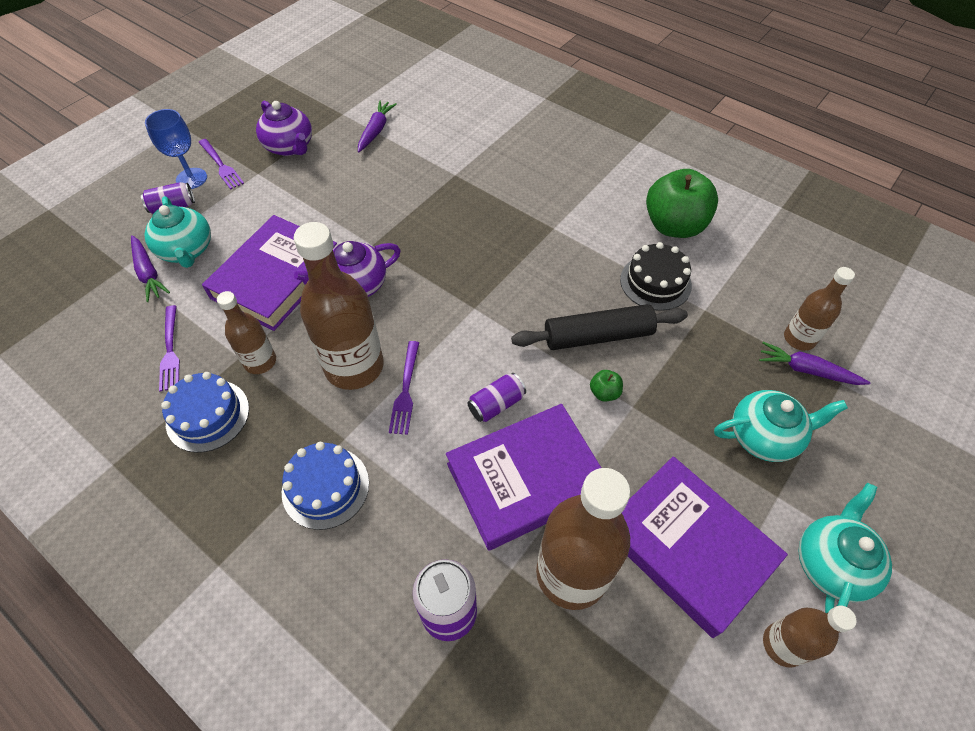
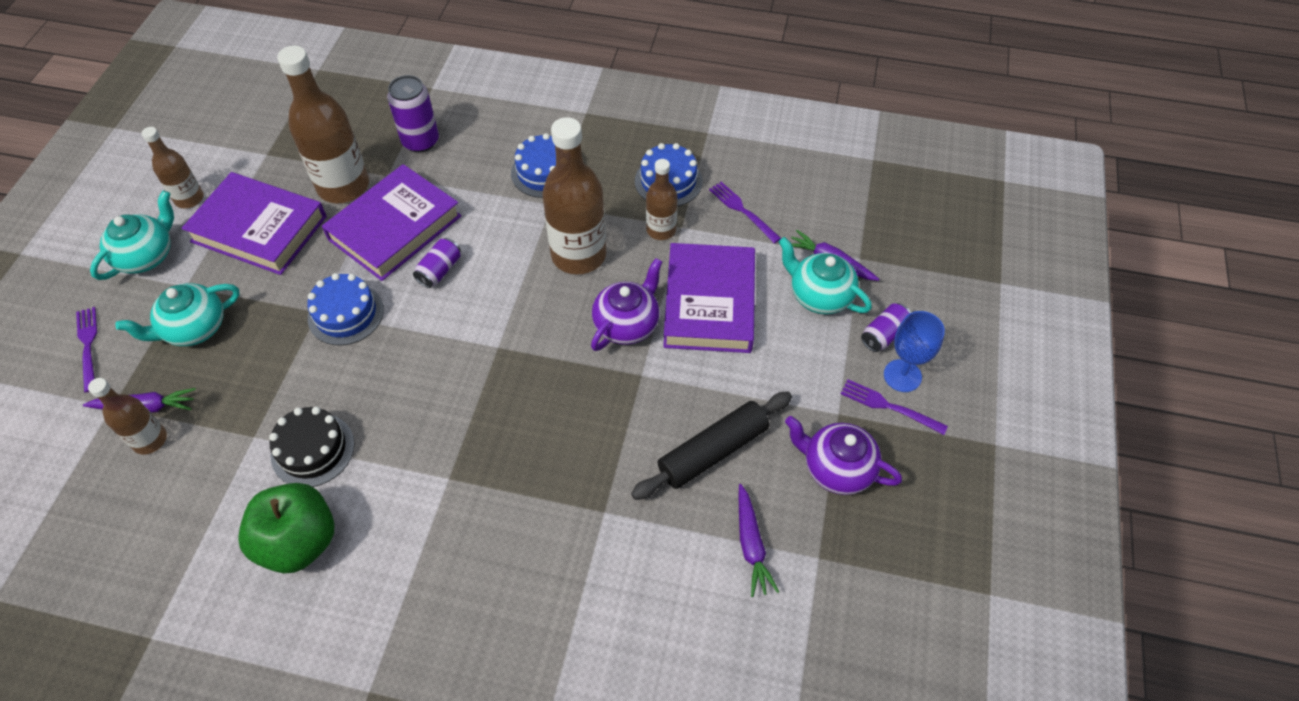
camera: 155 degrees right, 0 degrees up
purple fork [389,341,419,435] -> purple fork moved to [76,307,97,392]
black rolling pin [511,304,688,350] -> black rolling pin moved to [631,392,792,500]
green apple [590,370,623,402] -> blue cake [307,273,384,345]
turquoise teapot [798,483,892,613] -> turquoise teapot turned 150 degrees counterclockwise [90,190,174,280]

